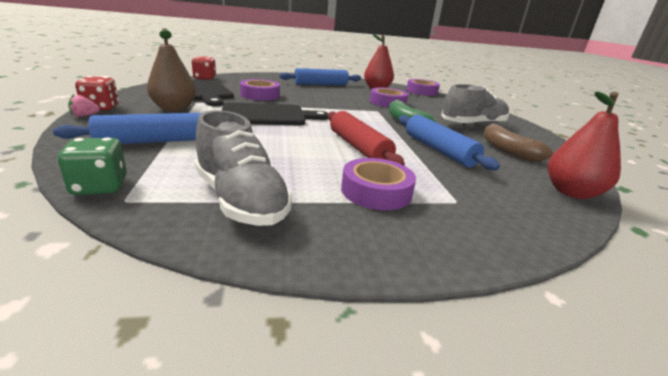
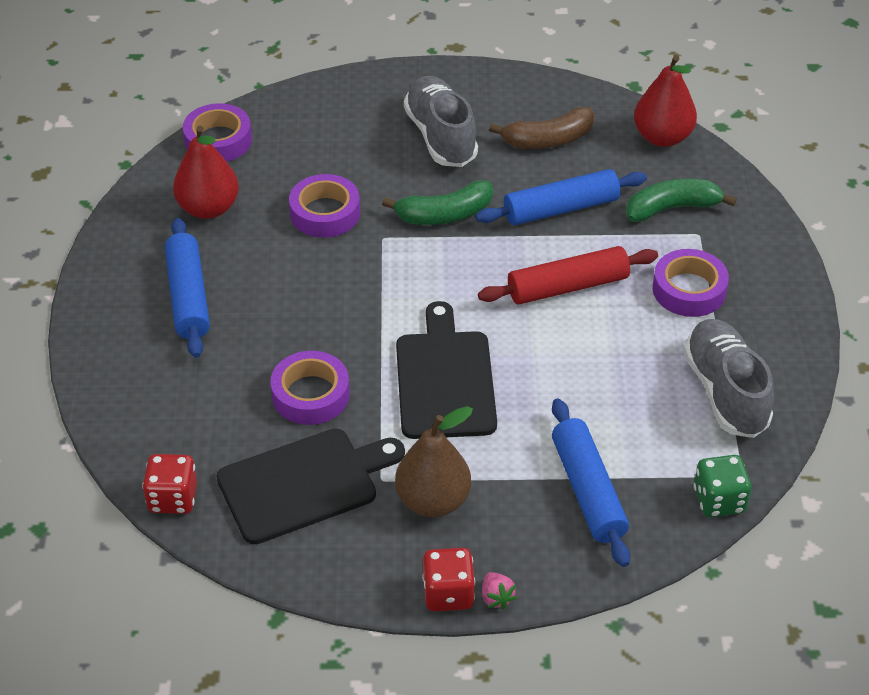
camera: 80 degrees left, 20 degrees up
grey shoe [195,110,292,226] -> grey shoe turned 75 degrees counterclockwise [684,319,774,438]
none -> green banana [626,178,737,222]

